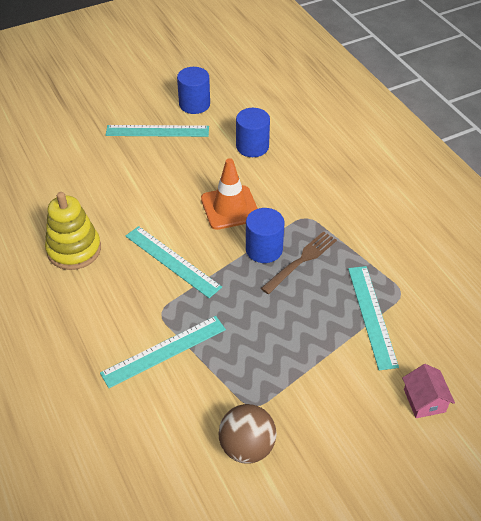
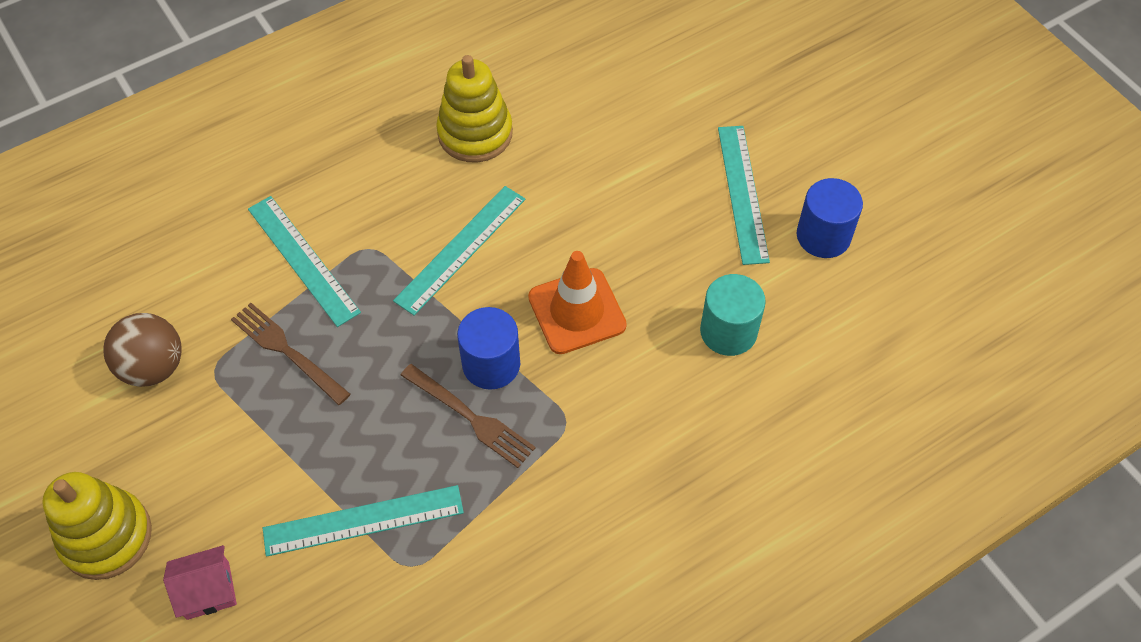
camera: 85 degrees right, 10 degrees up
blue cylinder [236,108,270,157] -> turquoise cylinder [700,274,766,356]
none -> yellow stacking toy [42,472,152,580]
none -> brown fork [231,303,351,405]

